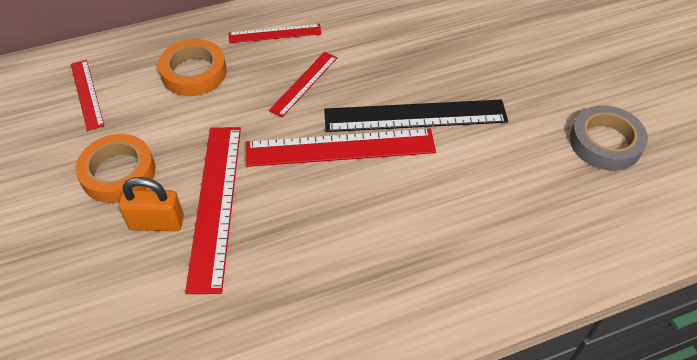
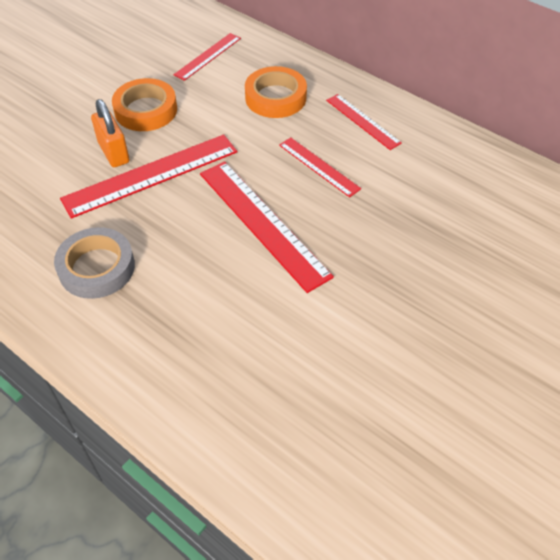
camera: 60 degrees right, 0 degrees up
red ruler [269,52,337,117] -> red ruler turned 45 degrees clockwise [279,137,361,197]
black ruler [324,99,508,132] -> none
grey tape [570,105,648,171] -> grey tape moved to [54,227,135,299]

